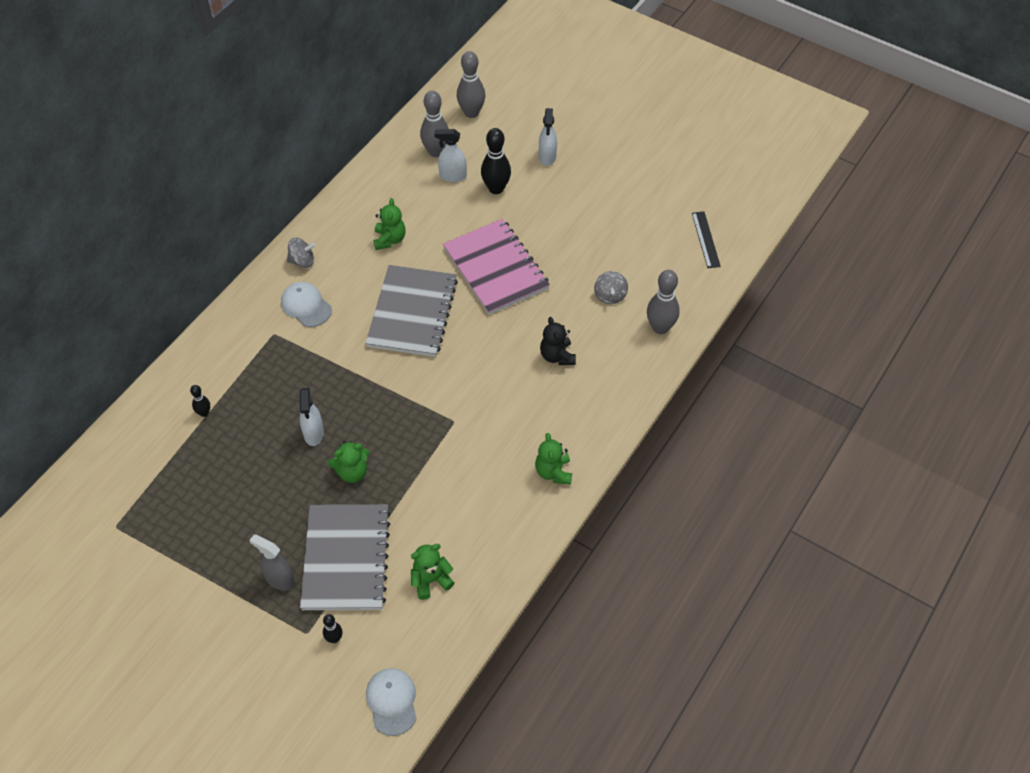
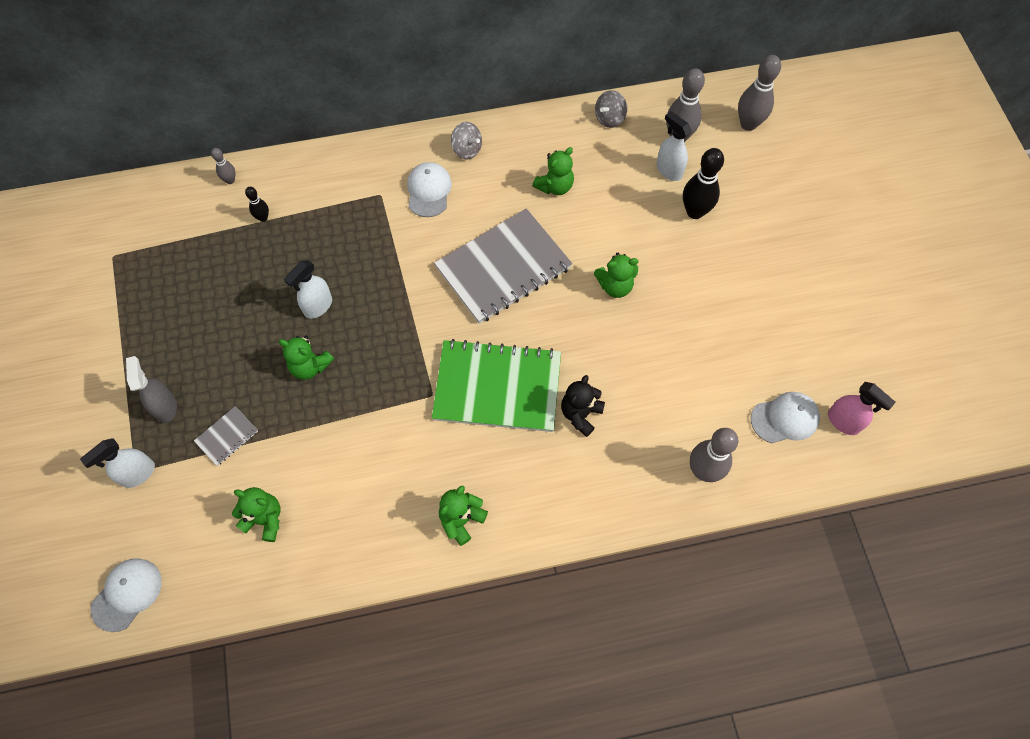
camera: 45 degrees right, 10 degrees up
grey notebook [300,505,391,610] -> grey notebook [194,406,258,466], size x0.42
black bowling pin [323,614,343,643] -> none
pink notebook [443,219,550,315] -> green teddy bear [594,253,639,298]
white spray bottle [539,108,557,166] -> white spray bottle moved to [80,438,155,488]
grey spinning top [594,271,628,304] -> grey spinning top moved to [595,90,627,128]
black ruler [692,211,721,268] -> pink spray bottle [828,382,896,435]
none -> grey bowling pin [211,148,236,184]
none -> green notebook [432,339,561,432]
none -> white cap [751,392,820,443]

